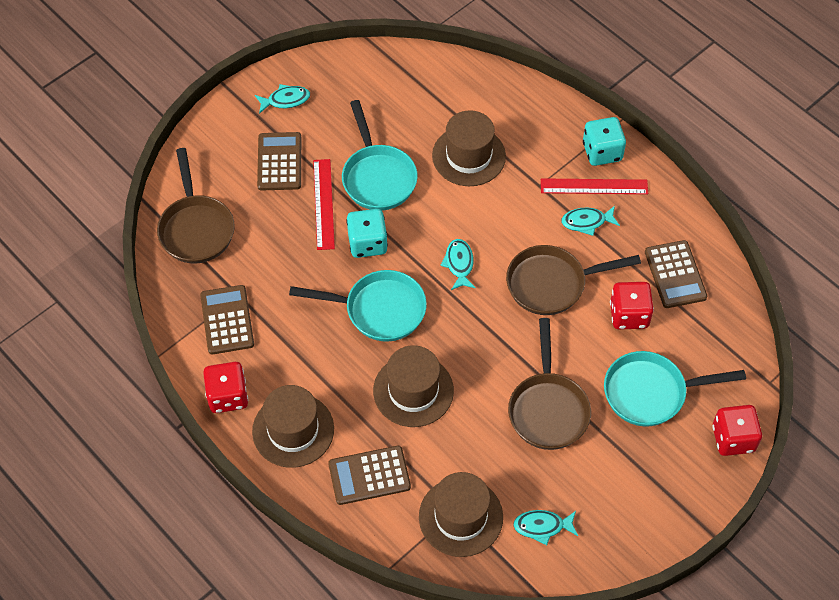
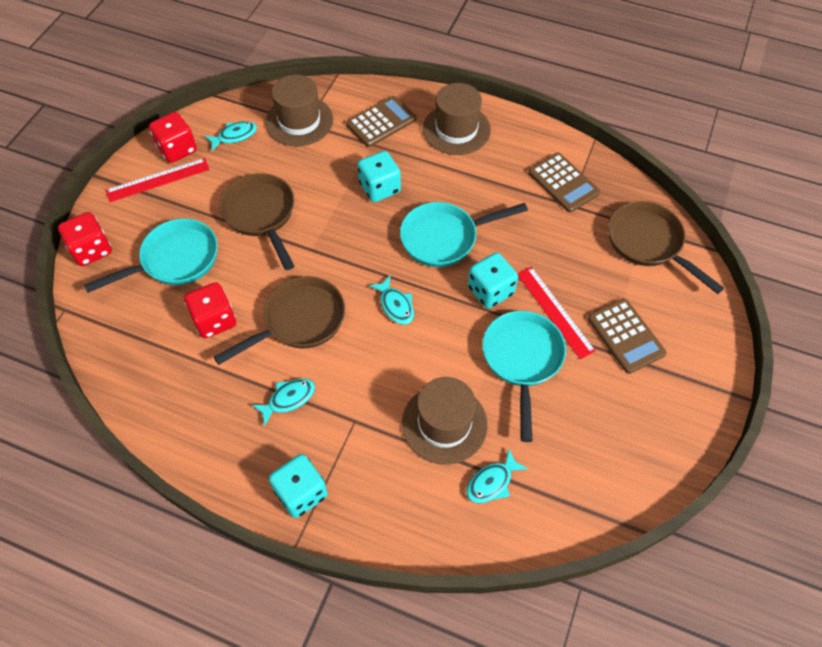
camera: 155 degrees right, 0 degrees up
red dice [203,362,248,413] -> red dice moved to [149,112,197,163]
turquoise fish [255,84,310,114] -> turquoise fish moved to [467,449,528,503]
turquoise pan [342,100,418,210] -> turquoise pan turned 45 degrees clockwise [482,311,566,442]
brown hat [373,345,454,427] -> turquoise dice [357,151,401,202]
red ruler [541,178,648,194] -> red ruler moved to [106,158,210,202]
brown calculator [645,240,707,308] -> none

